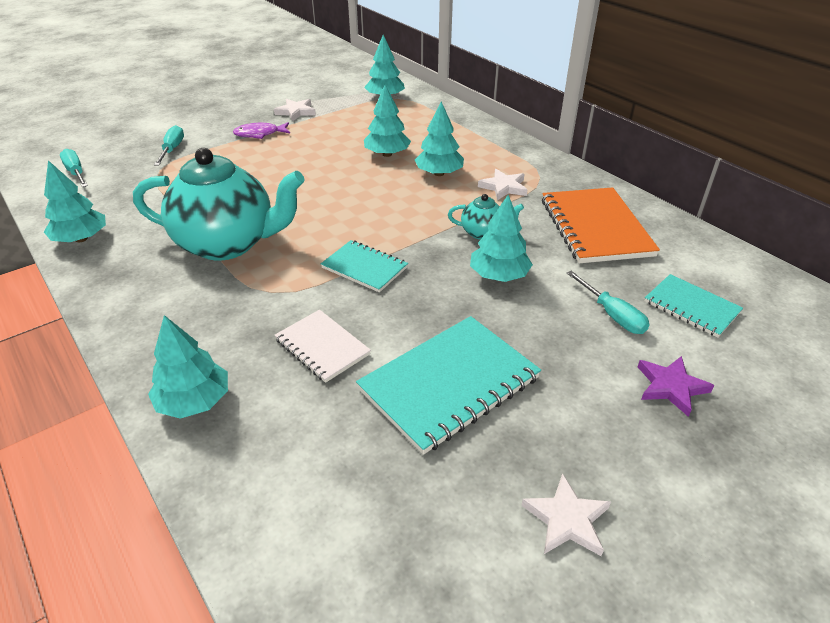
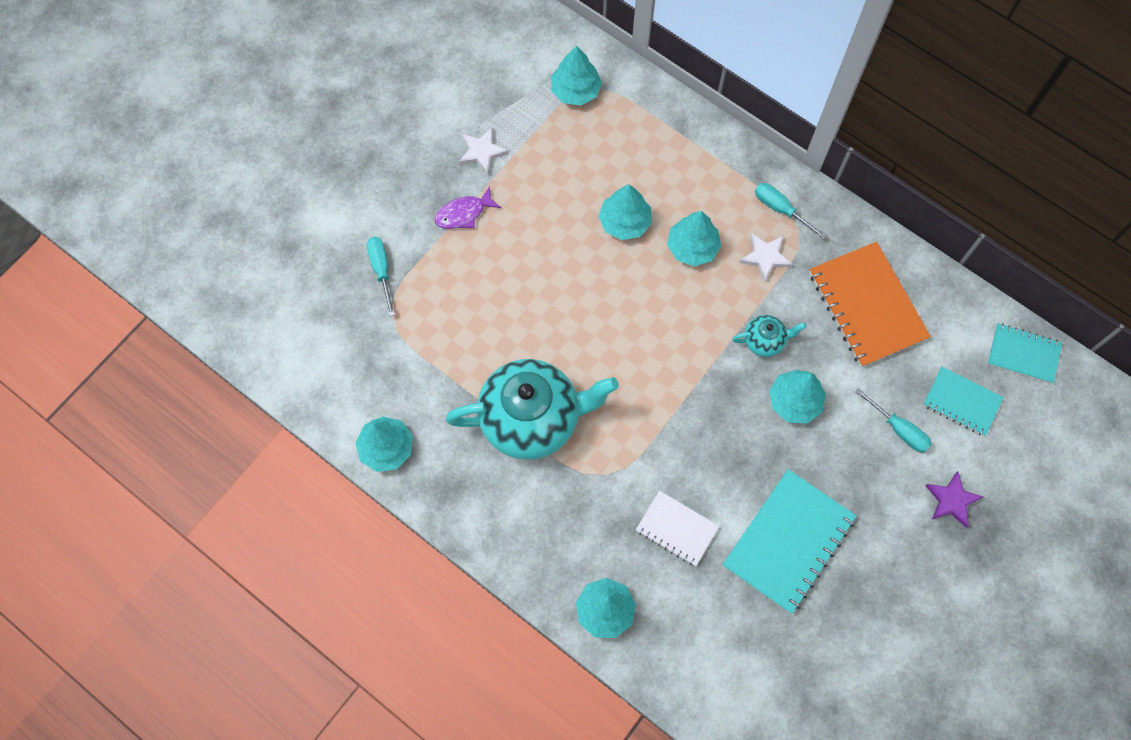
camera: 15 degrees left, 30 degrees up
turquoise screwdriver [60,149,88,187] -> turquoise screwdriver moved to [755,183,827,239]
turquoise notebook [321,240,408,292] -> turquoise notebook moved to [987,323,1062,384]
white star [521,473,611,556] -> none

